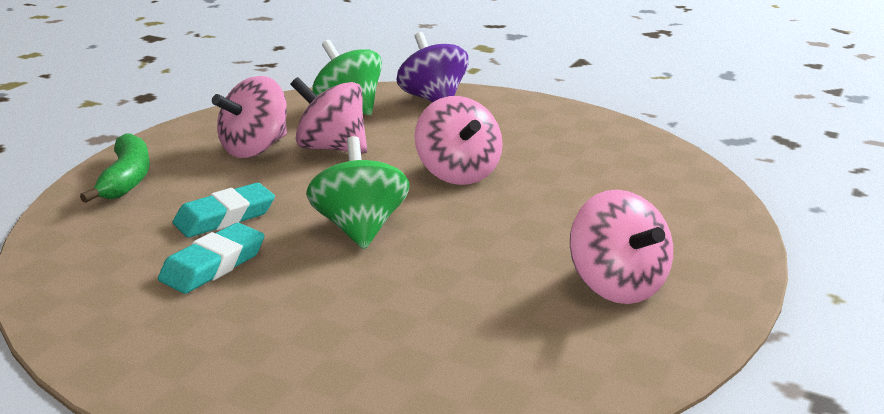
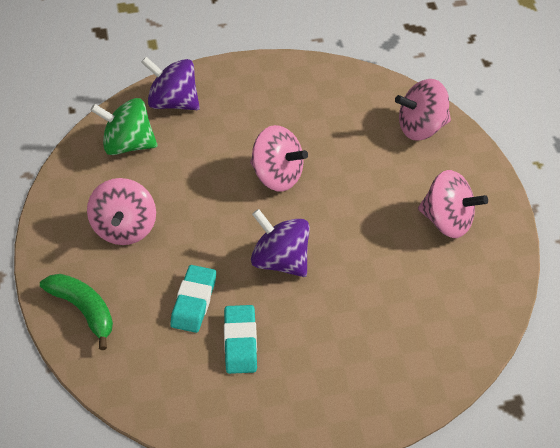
camera: 40 degrees left, 25 degrees up
pink spinning top [290,77,367,154] -> pink spinning top moved to [395,79,451,141]
green spinning top [306,136,410,249] -> purple spinning top [251,209,310,277]

